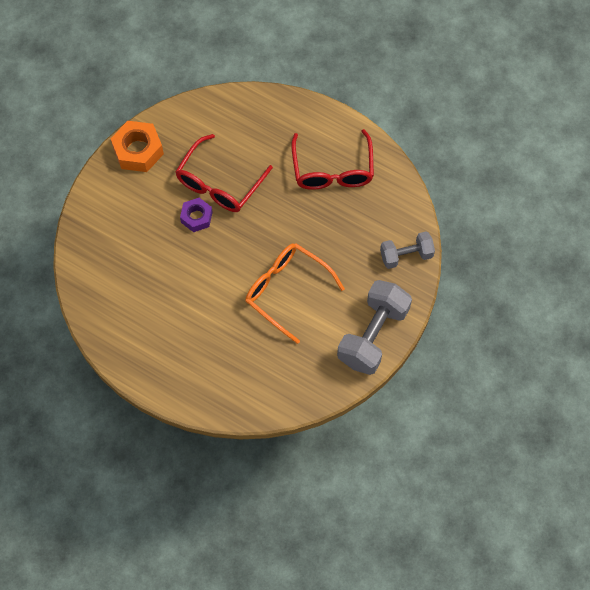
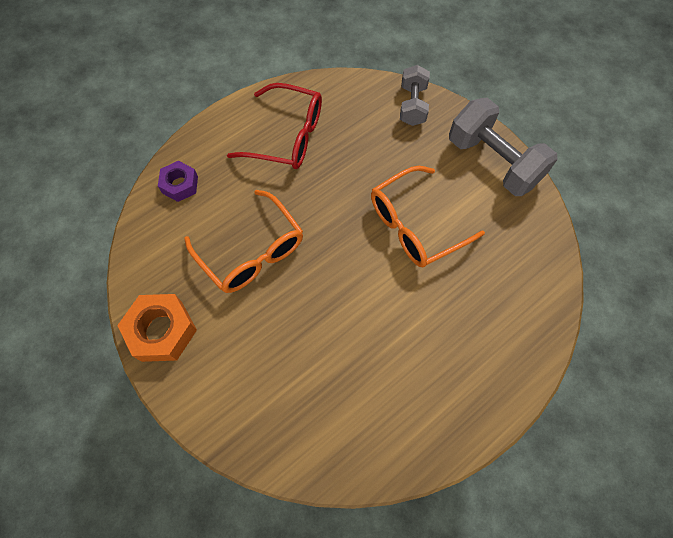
camera: 70 degrees left, 0 degrees up
red glasses [175,134,273,212] -> orange glasses [184,190,303,293]
purple nut [180,198,213,232] -> purple nut moved to [158,161,198,202]

